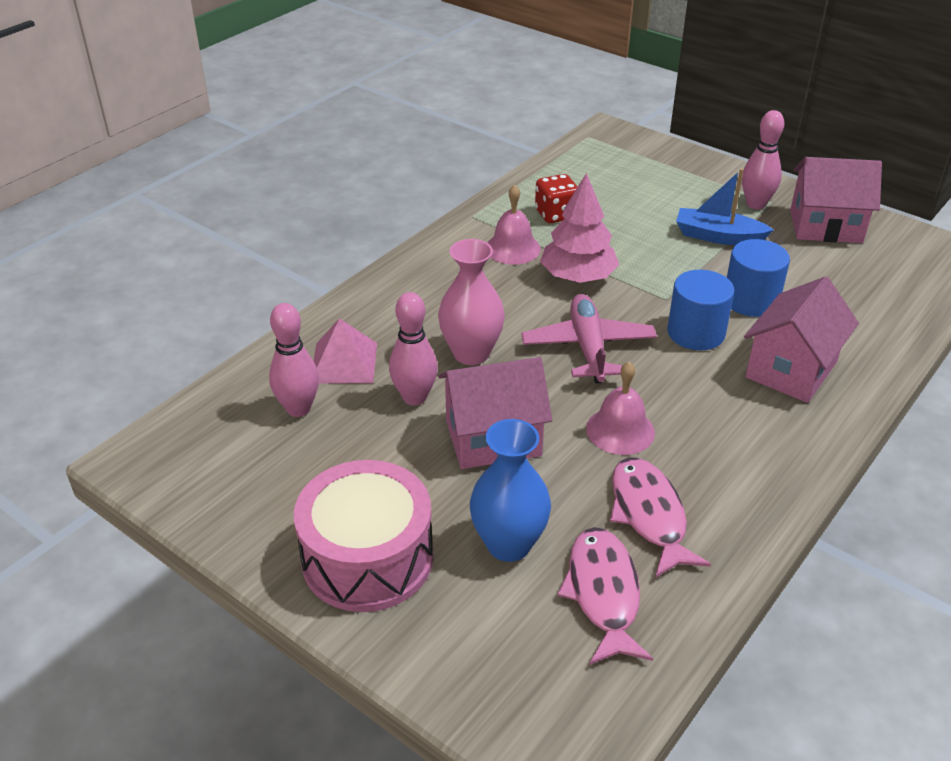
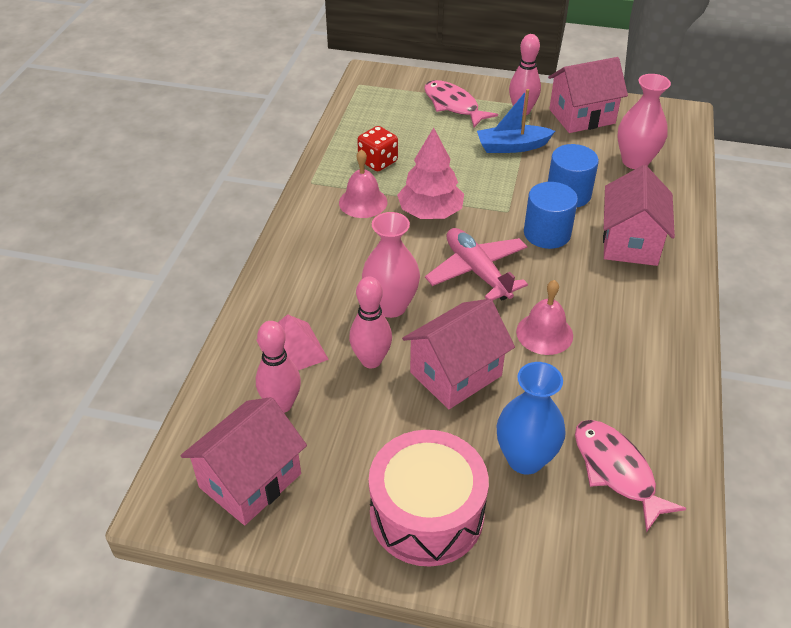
camera: 25 degrees left, 5 degrees up
pink fish [610,457,711,578] -> pink fish moved to [424,80,498,127]
none -> pink house [180,397,307,525]
none -> pink vase [617,74,671,169]

